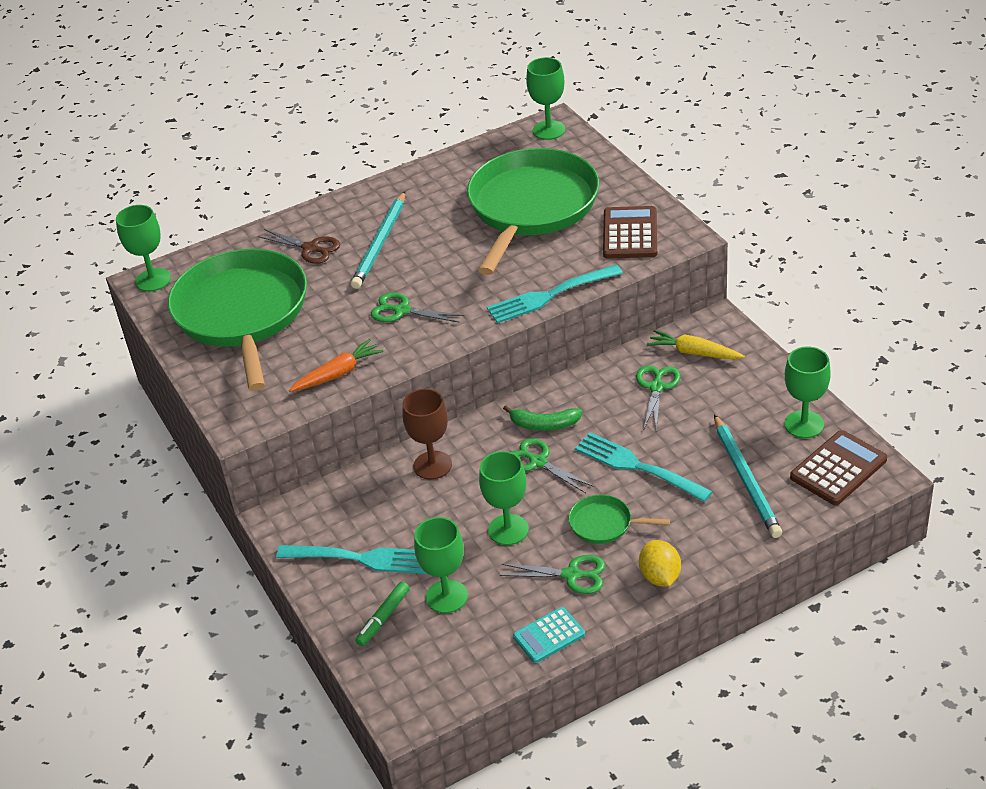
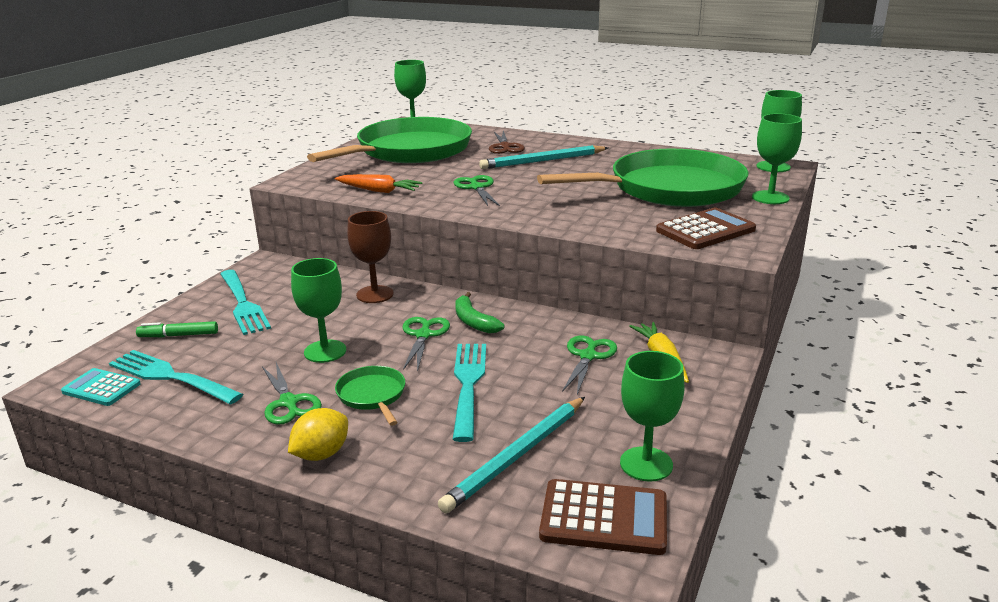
camera: 50 degrees right, 15 degrees down
green goblet [414,517,468,613] -> green goblet moved to [752,114,802,204]
turquoise fork [487,264,623,323] -> turquoise fork moved to [109,350,243,405]
turquoise calculator [513,607,585,663] -> turquoise calculator moved to [61,368,141,406]
green scissors [636,365,681,430] -> green scissors turned 45 degrees counterclockwise [562,335,617,395]

